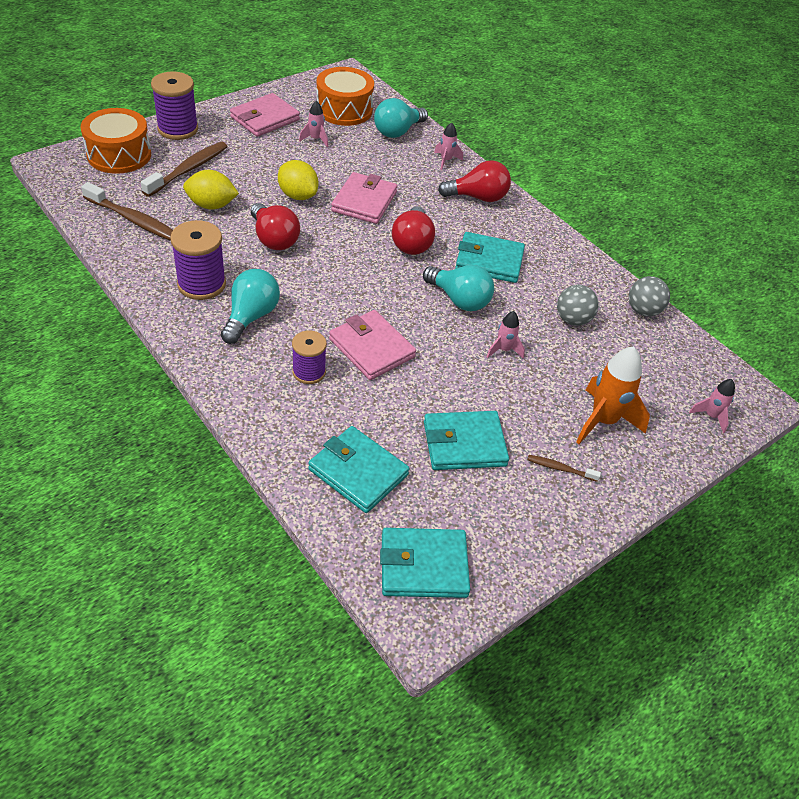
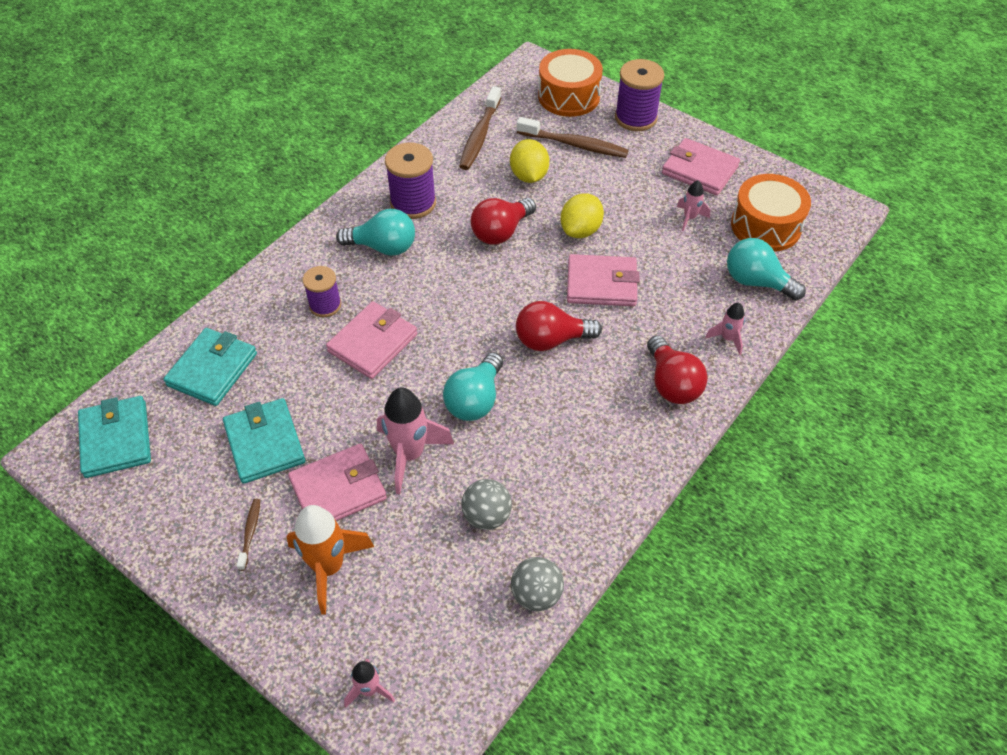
camera: 80 degrees right, 5 degrees up
turquoise wallet [455,232,525,283] -> none
pink rocket [487,311,525,359] -> pink rocket [377,387,454,494], size x1.88
none -> pink wallet [288,443,387,521]

